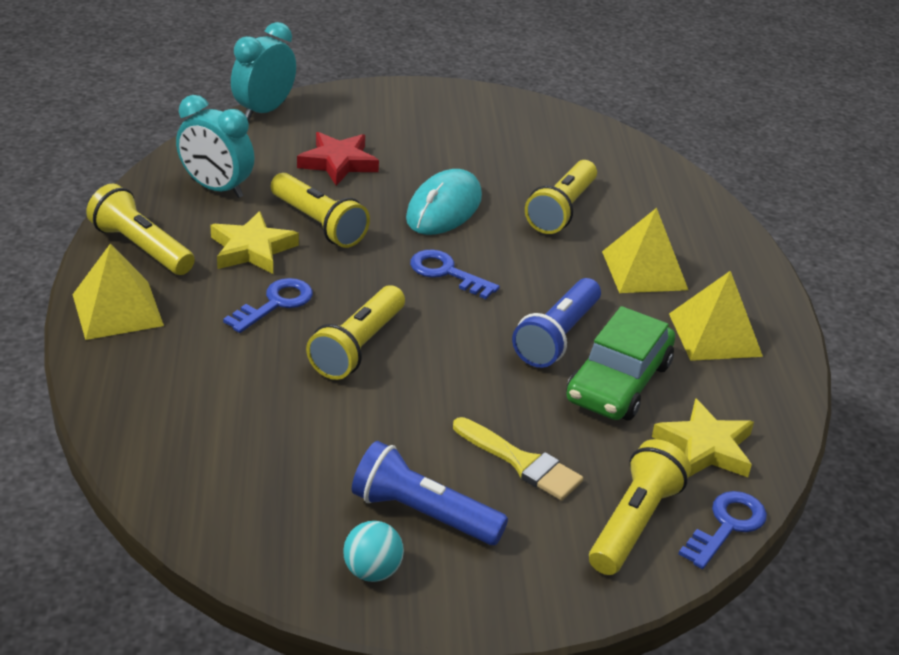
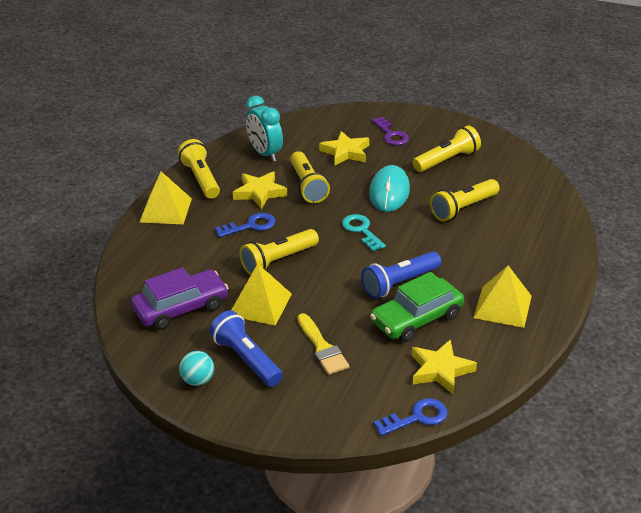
camera: 30 degrees right, 0 degrees up
turquoise clock [231,22,296,121] -> none
red star [297,132,379,186] -> yellow star [319,131,369,166]
turquoise mouse [406,169,482,235] -> turquoise mouse turned 45 degrees counterclockwise [369,165,410,212]
blue key [410,249,500,299] -> turquoise key [342,214,386,251]
yellow flashlight [589,439,691,575] -> yellow flashlight moved to [413,125,481,172]
yellow pyramid [602,208,688,293] -> yellow pyramid moved to [231,264,292,326]
none -> purple car [131,267,228,330]
none -> purple key [372,117,409,145]

